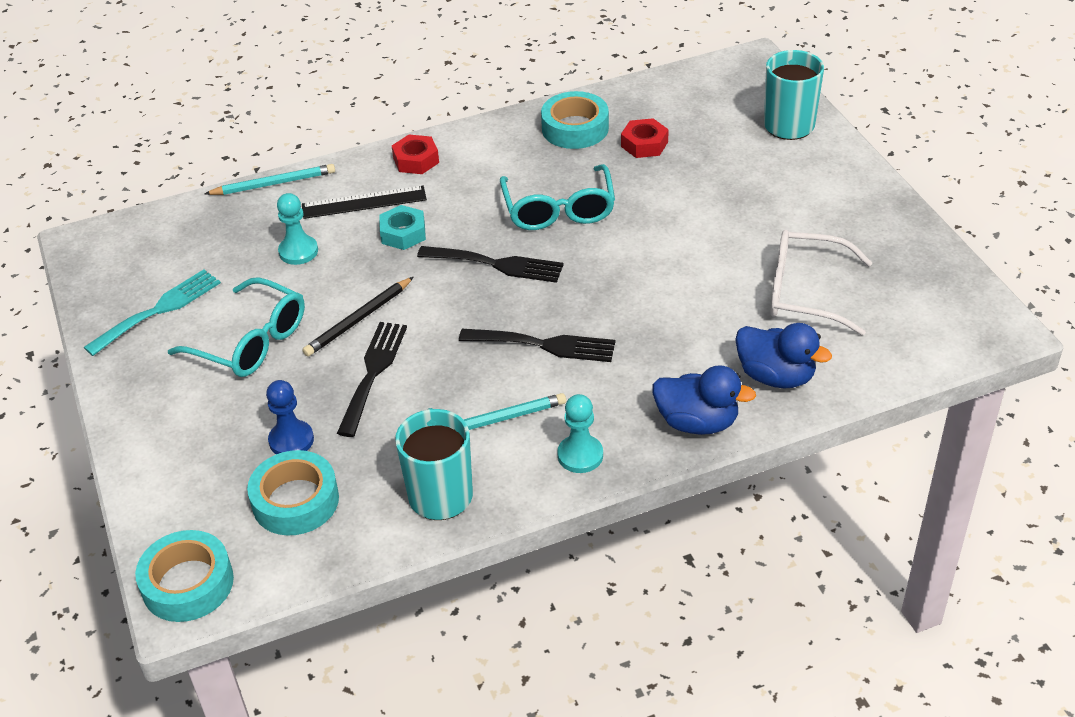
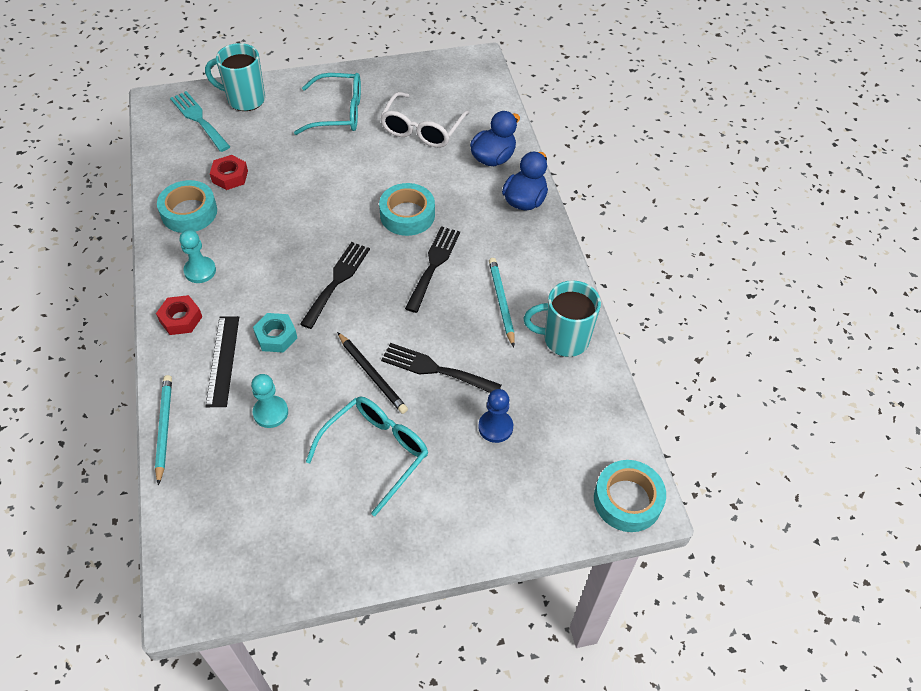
camera: 85 degrees left, 10 degrees up
turquoise fork [83,269,221,356] -> turquoise fork moved to [170,91,230,152]
turquoise tape [247,450,339,535] -> turquoise tape moved to [379,183,435,236]
turquoise glasses [500,164,615,230] -> turquoise glasses moved to [294,73,361,135]
turquoise pawn [557,394,603,473] -> turquoise pawn moved to [180,230,216,283]

